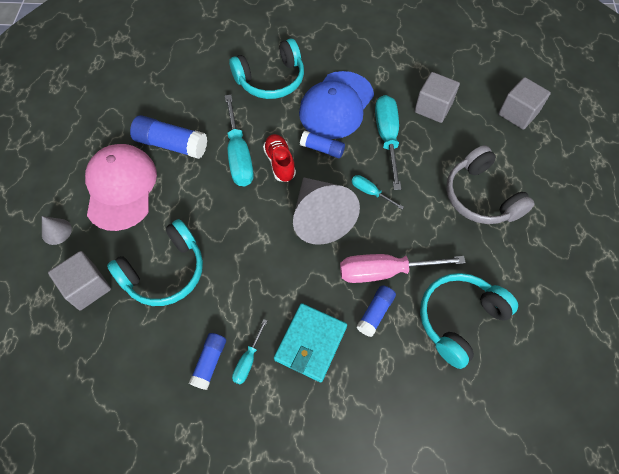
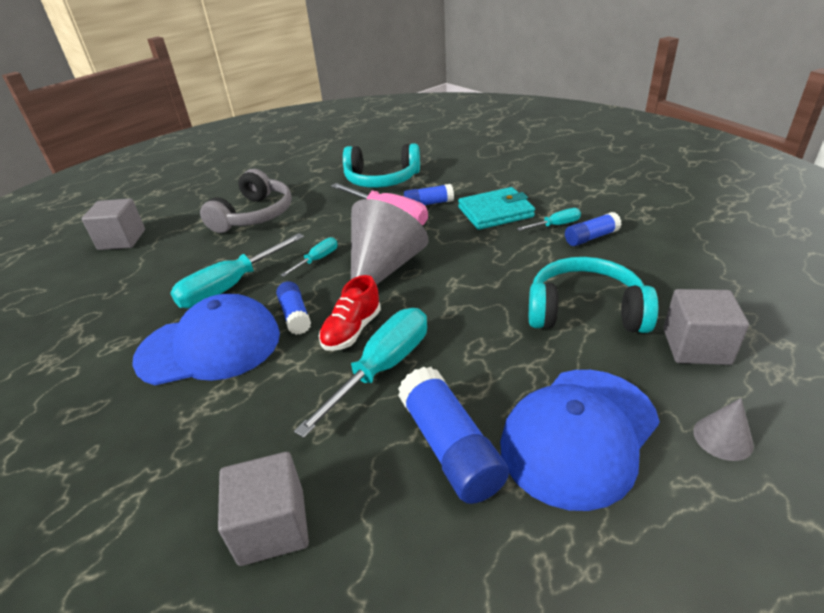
camera: 130 degrees left, 25 degrees down
pink cap [85,144,157,231] -> blue cap [500,370,660,511]
turquoise headphones [229,38,304,99] -> none
turquoise screwdriver [352,175,404,209] -> turquoise screwdriver turned 135 degrees counterclockwise [281,237,338,277]
grey cube [414,72,460,123] -> grey cube moved to [218,452,309,566]

